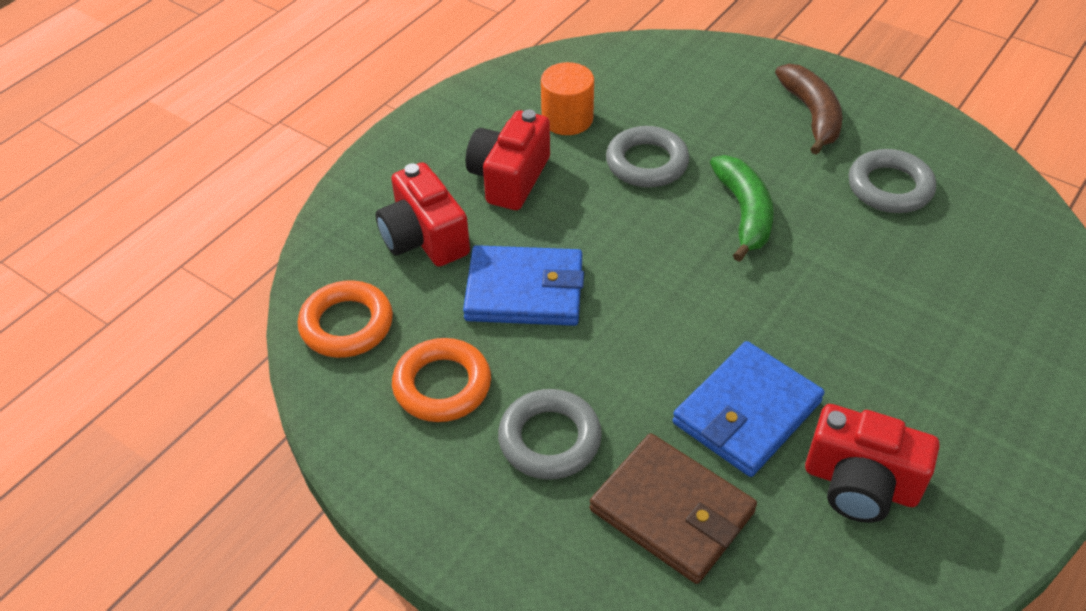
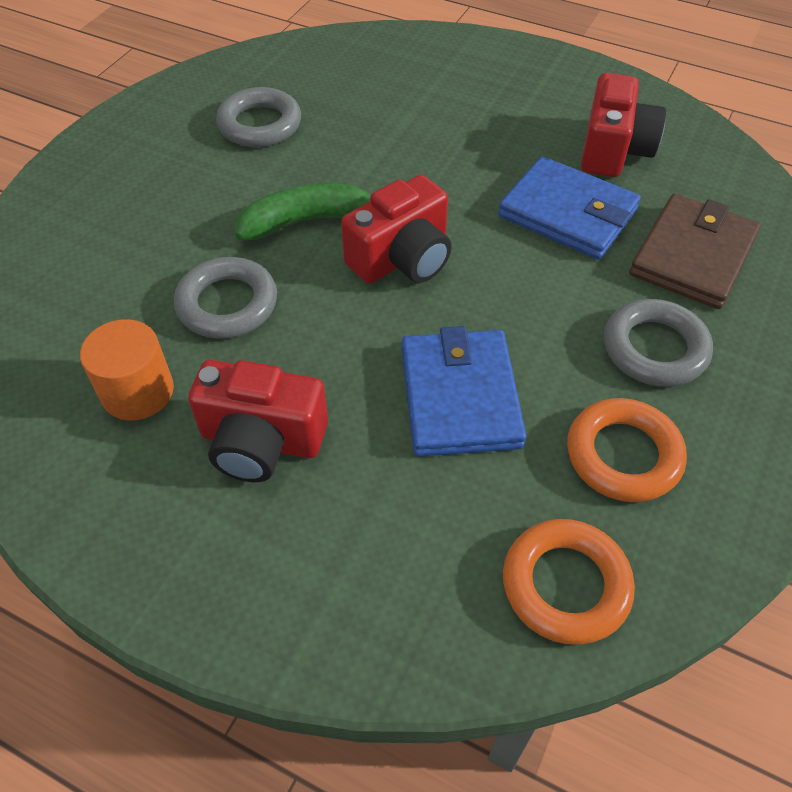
camera: 100 degrees left, 5 degrees up
red camera [376,162,470,267] -> red camera moved to [341,175,452,283]
brown banana [775,64,842,155] -> none

